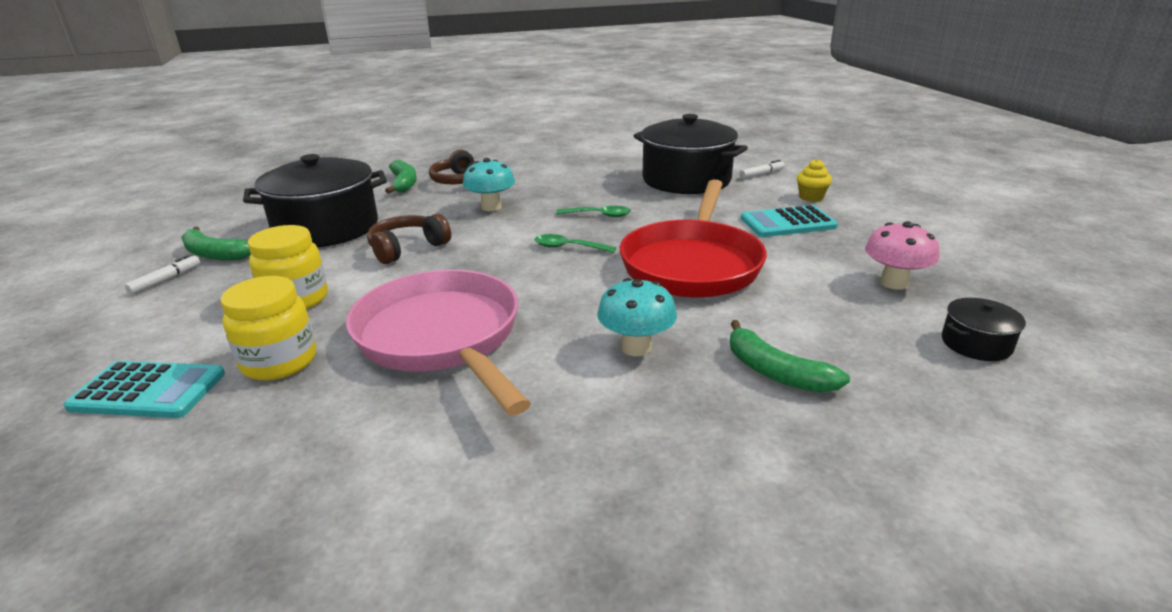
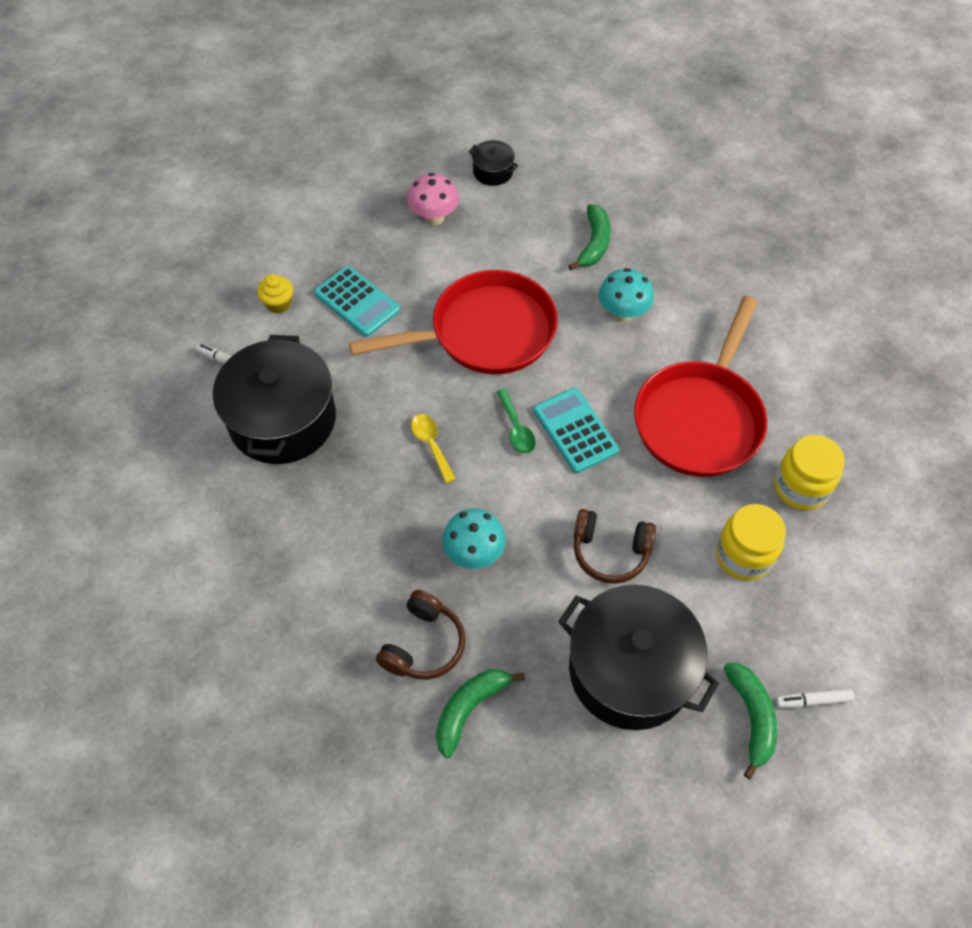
camera: 125 degrees left, 30 degrees up
turquoise calculator [64,361,225,418] -> turquoise calculator moved to [533,388,619,473]
pink pan [346,270,531,415] -> red pan [634,296,768,477]
green spoon [556,206,631,217] -> yellow spoon [411,414,456,483]

